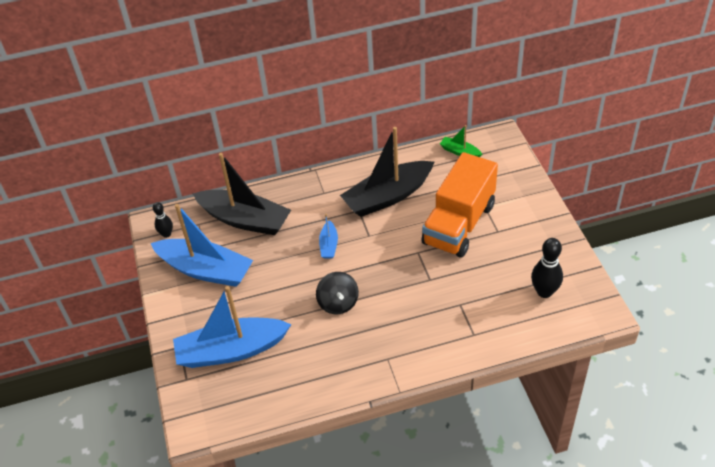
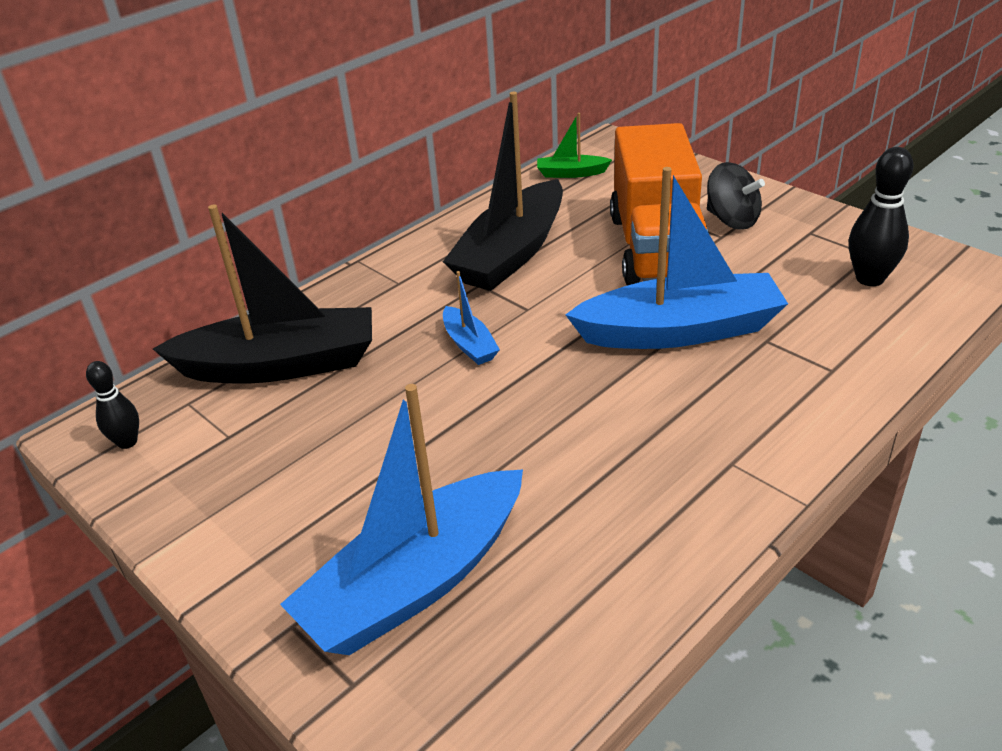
camera: 30 degrees left, 10 degrees down
blue boat [150,204,253,287] -> blue boat moved to [565,167,788,349]
black spinning top [316,272,359,314] -> black spinning top moved to [707,162,765,230]

